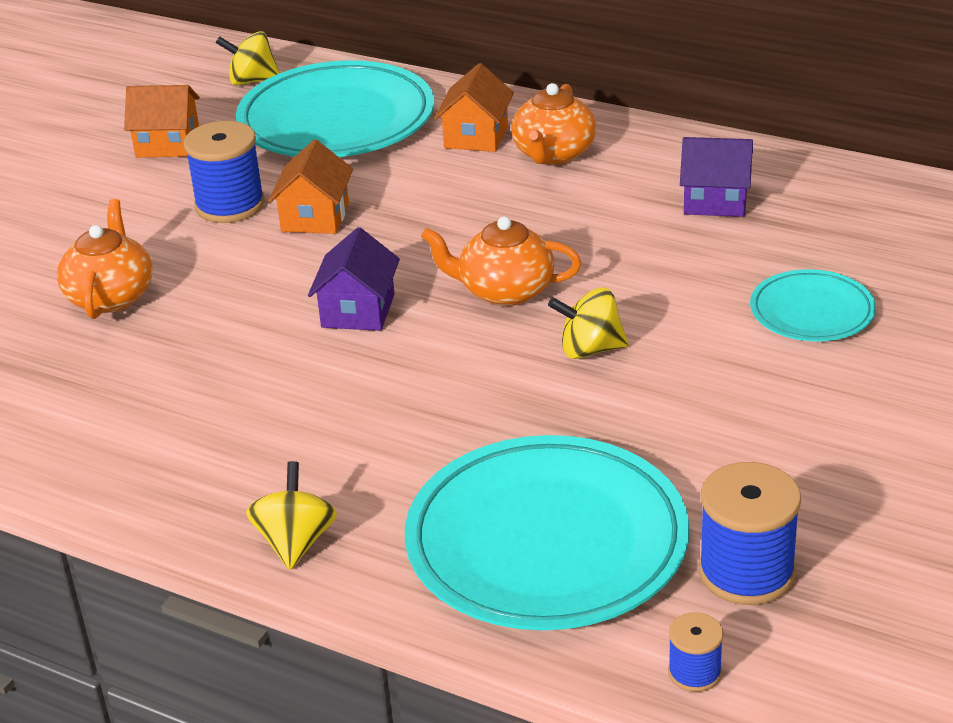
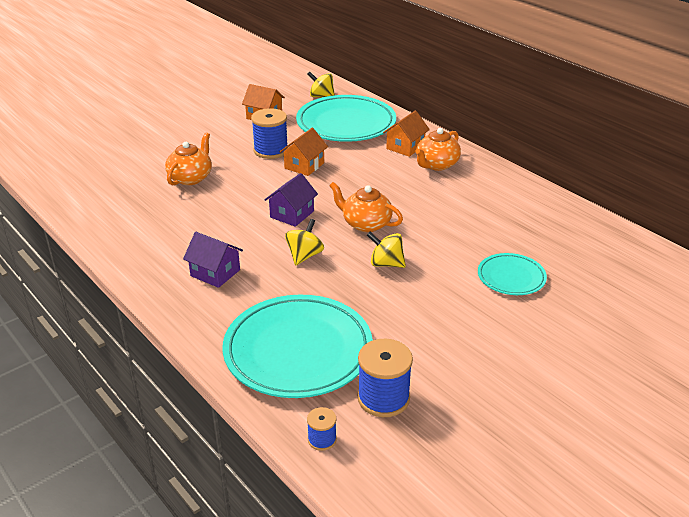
camera: 20 degrees right, 0 degrees up
yellow spinning top [246,461,337,570] -> yellow spinning top moved to [285,219,324,265]
purple house [680,137,753,217] -> purple house moved to [183,232,243,288]

